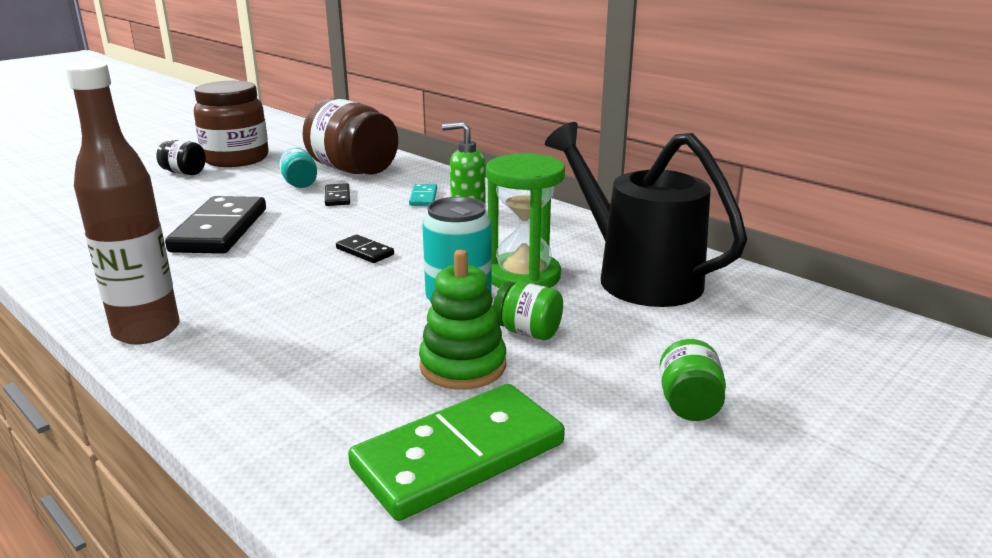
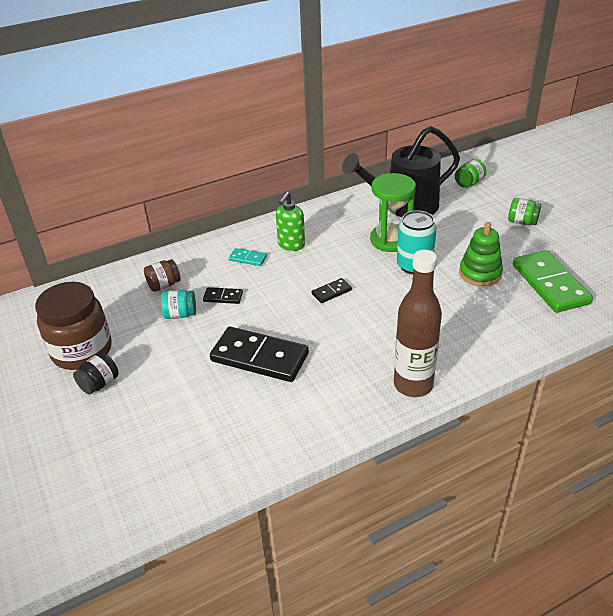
camera: 70 degrees left, 15 degrees up
brown jar [302,98,398,175] -> brown jar [144,259,181,292], size x0.48
green jar [493,282,563,340] -> green jar moved to [455,159,486,188]

